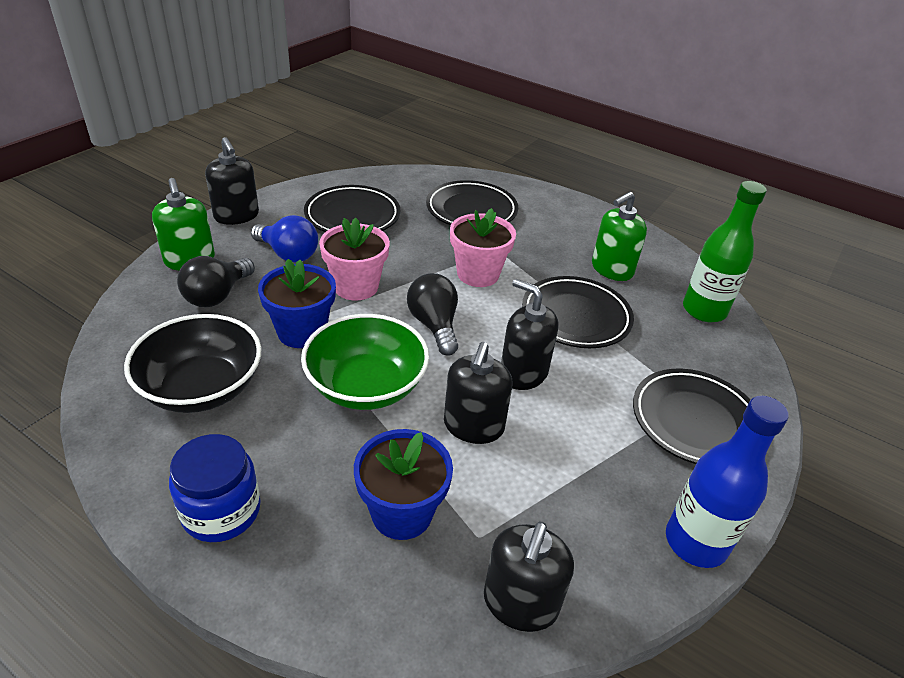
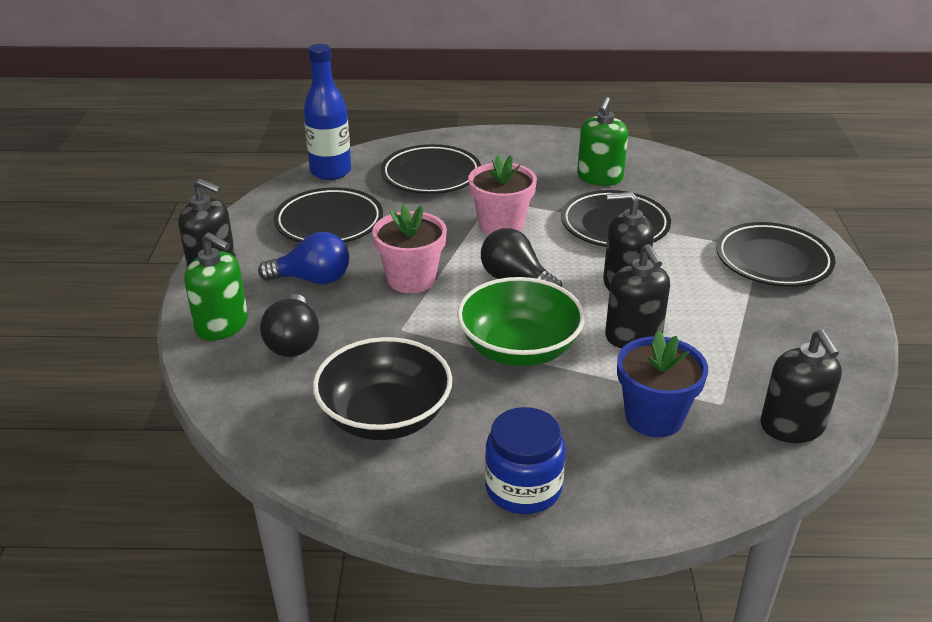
camera: 30 degrees left, 5 degrees down
blue flower pot [258,259,336,348] -> none
blue bottle [666,396,789,568] -> blue bottle moved to [303,44,351,180]
green bottle [683,181,767,322] -> none

